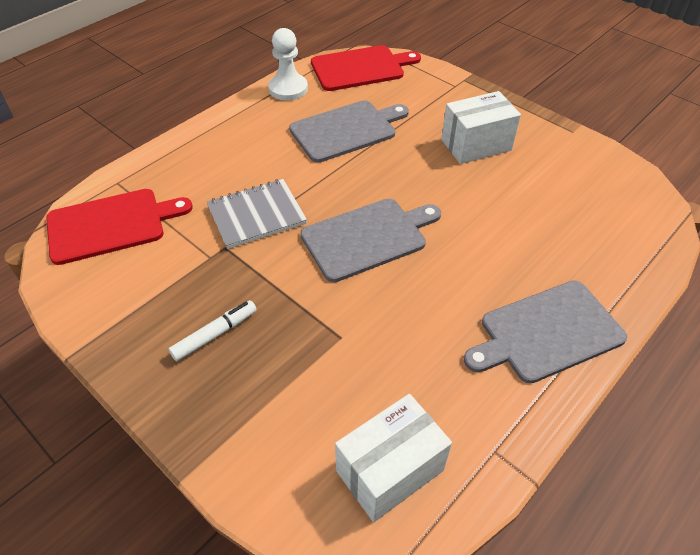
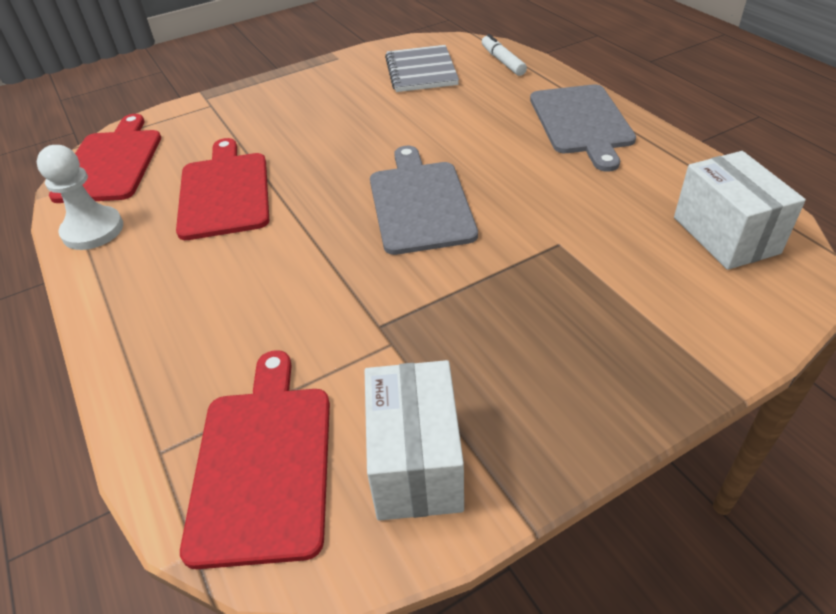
camera: 70 degrees left, 5 degrees down
white marker [169,300,257,362] -> white marker moved to [482,34,527,76]
grey notebook [207,179,307,249] -> grey notebook moved to [385,45,459,92]
grey cutting board [289,100,409,163] -> red cutting board [176,138,269,240]
white box [441,91,521,164] -> white box moved to [365,360,464,521]

